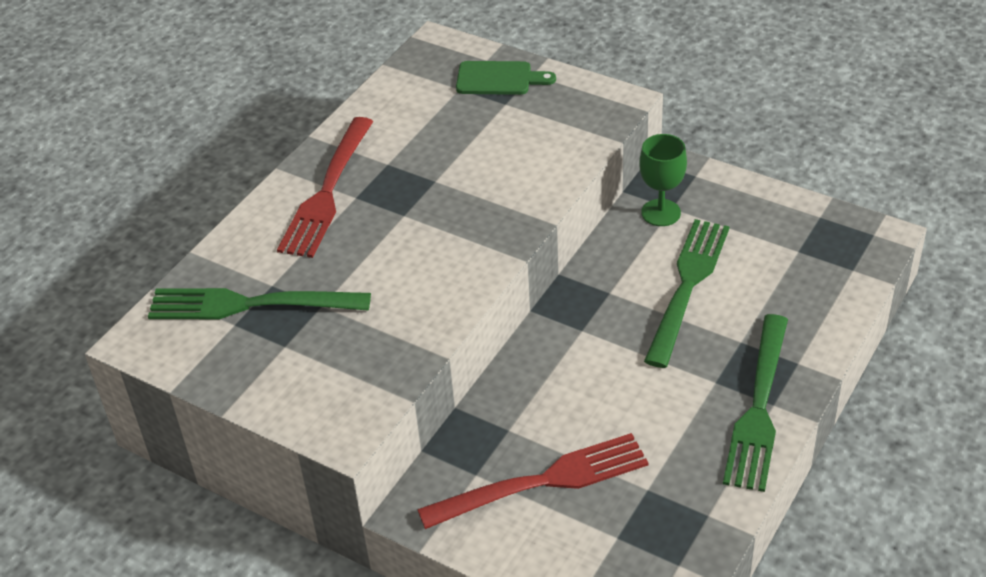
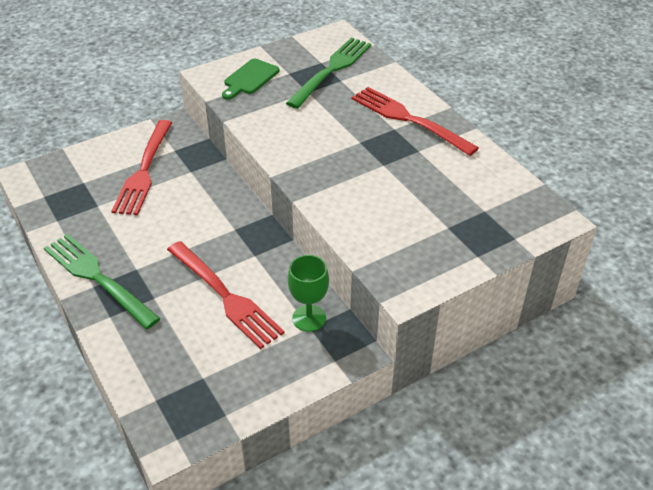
camera: 115 degrees right, 0 degrees up
green cutting board [456,61,556,95] -> green cutting board moved to [222,59,280,100]
green fork [644,219,730,368] -> red fork [167,241,285,349]

